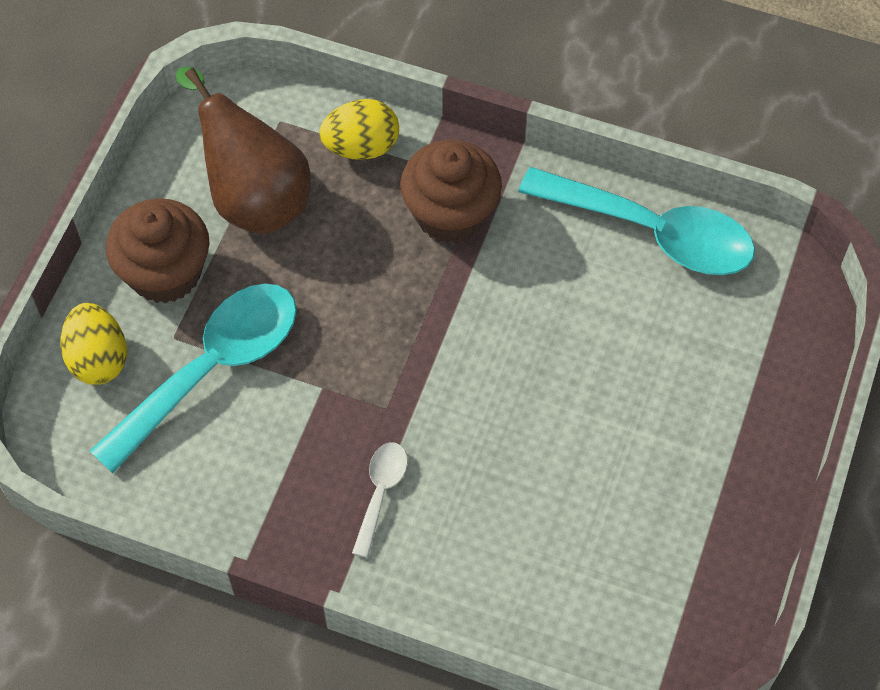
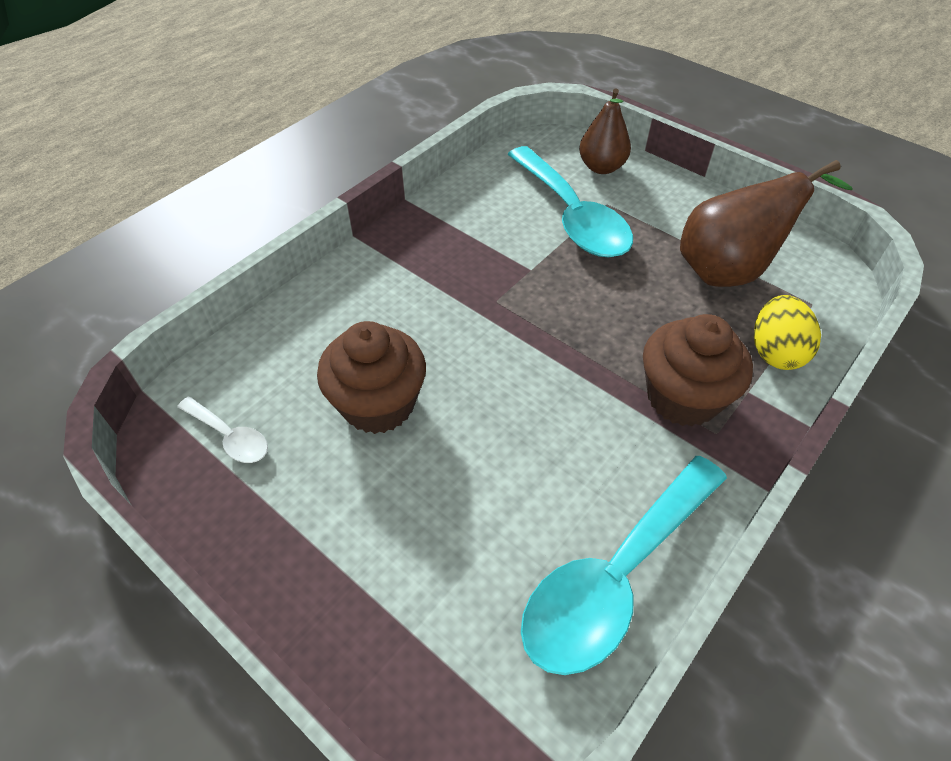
camera: 110 degrees right, 10 degrees down
yellow egg [60,303,127,385] -> brown pear [579,88,631,174]
brown cupcake [106,198,210,303] -> brown cupcake moved to [317,321,426,434]
white spoon [352,442,408,558] -> white spoon moved to [177,397,268,463]

